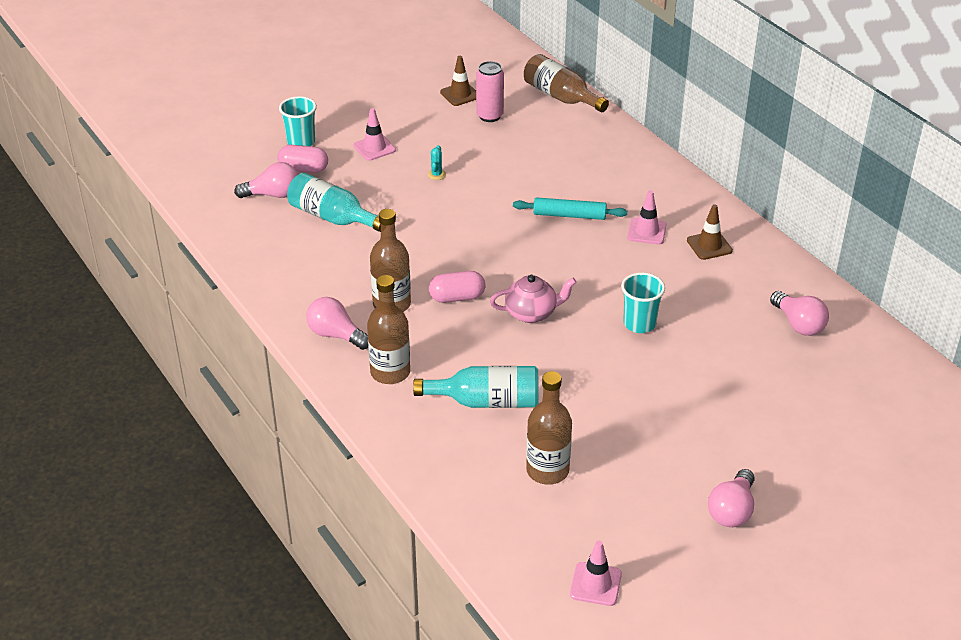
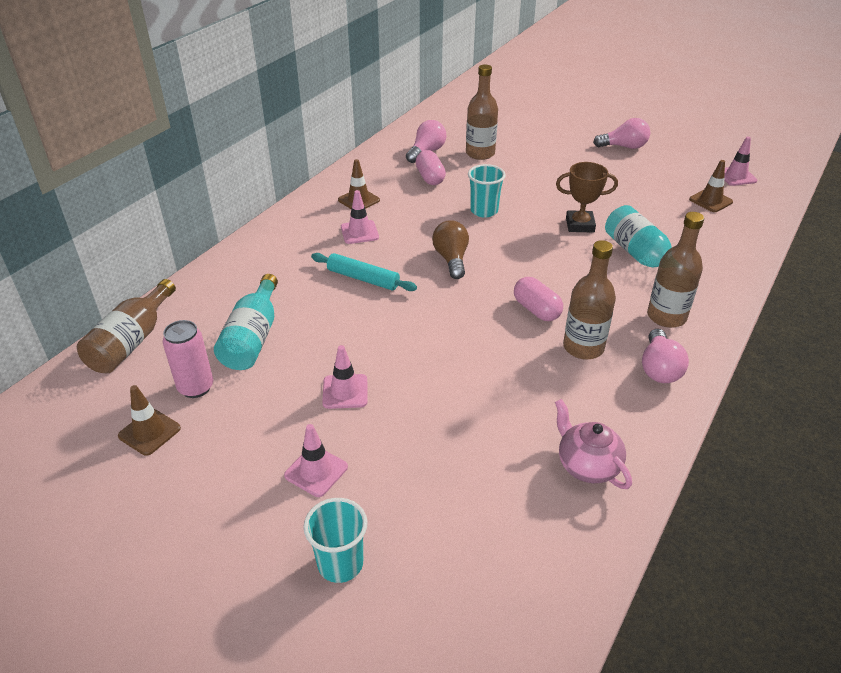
camera: 115 degrees left, 0 degrees up
pink light bulb [234,162,298,198] -> none
pink capsule [277,145,328,173] -> pink capsule moved to [416,150,446,185]
turquoise bottle [287,173,381,232] -> turquoise bottle moved to [214,274,278,370]
turquoise cactus [428,145,446,180] -> pink traffic cone [322,345,368,409]
pink teapot [490,275,576,323] -> pink teapot moved to [555,399,632,489]
turquoise rolling pin [513,197,627,220] -> turquoise rolling pin turned 45 degrees counterclockwise [311,253,417,291]
brown bottle [526,371,572,485] -> brown bottle moved to [466,64,498,160]
none -> brown light bulb [432,220,469,279]
none -> brown trophy [556,162,618,233]
none -> brown traffic cone [689,160,733,212]

